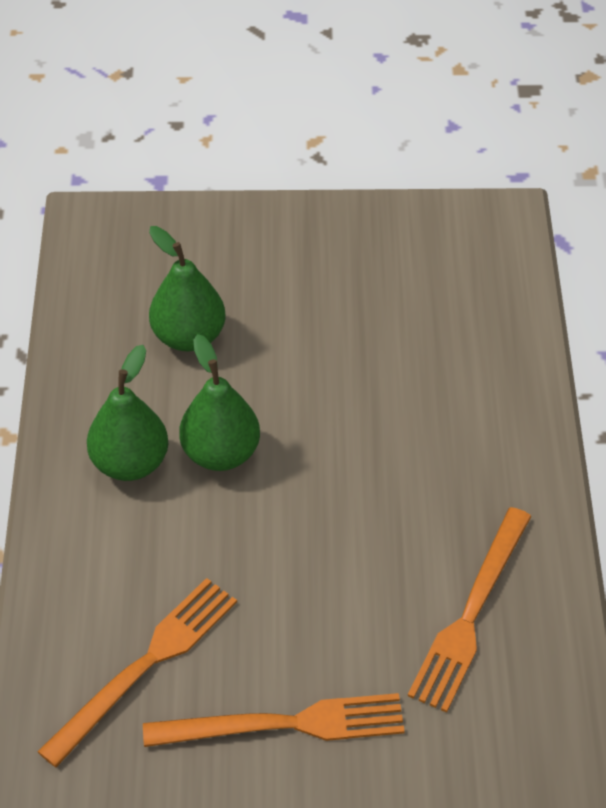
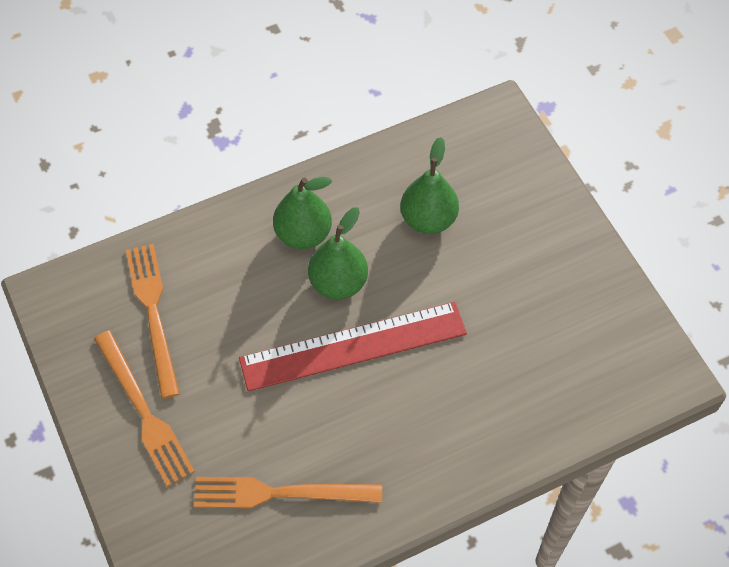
camera: 65 degrees right, 10 degrees up
orange fork [37,578,237,767] -> orange fork turned 120 degrees counterclockwise [126,244,180,399]
none -> red ruler [239,302,467,391]

